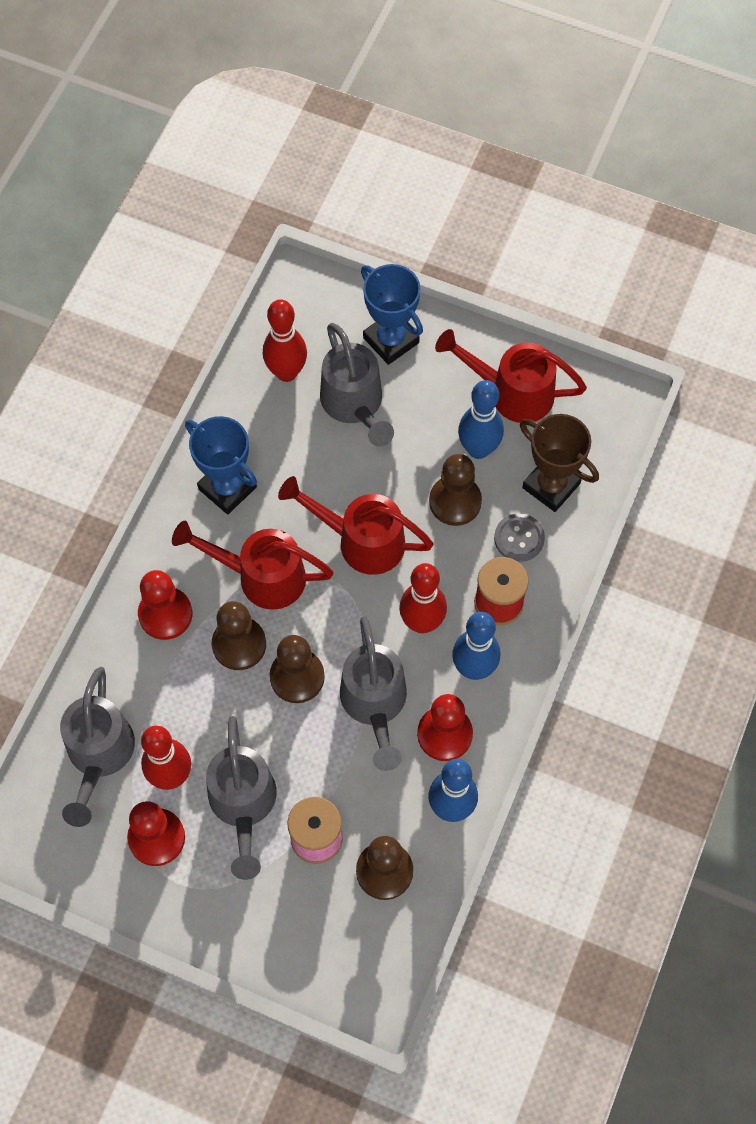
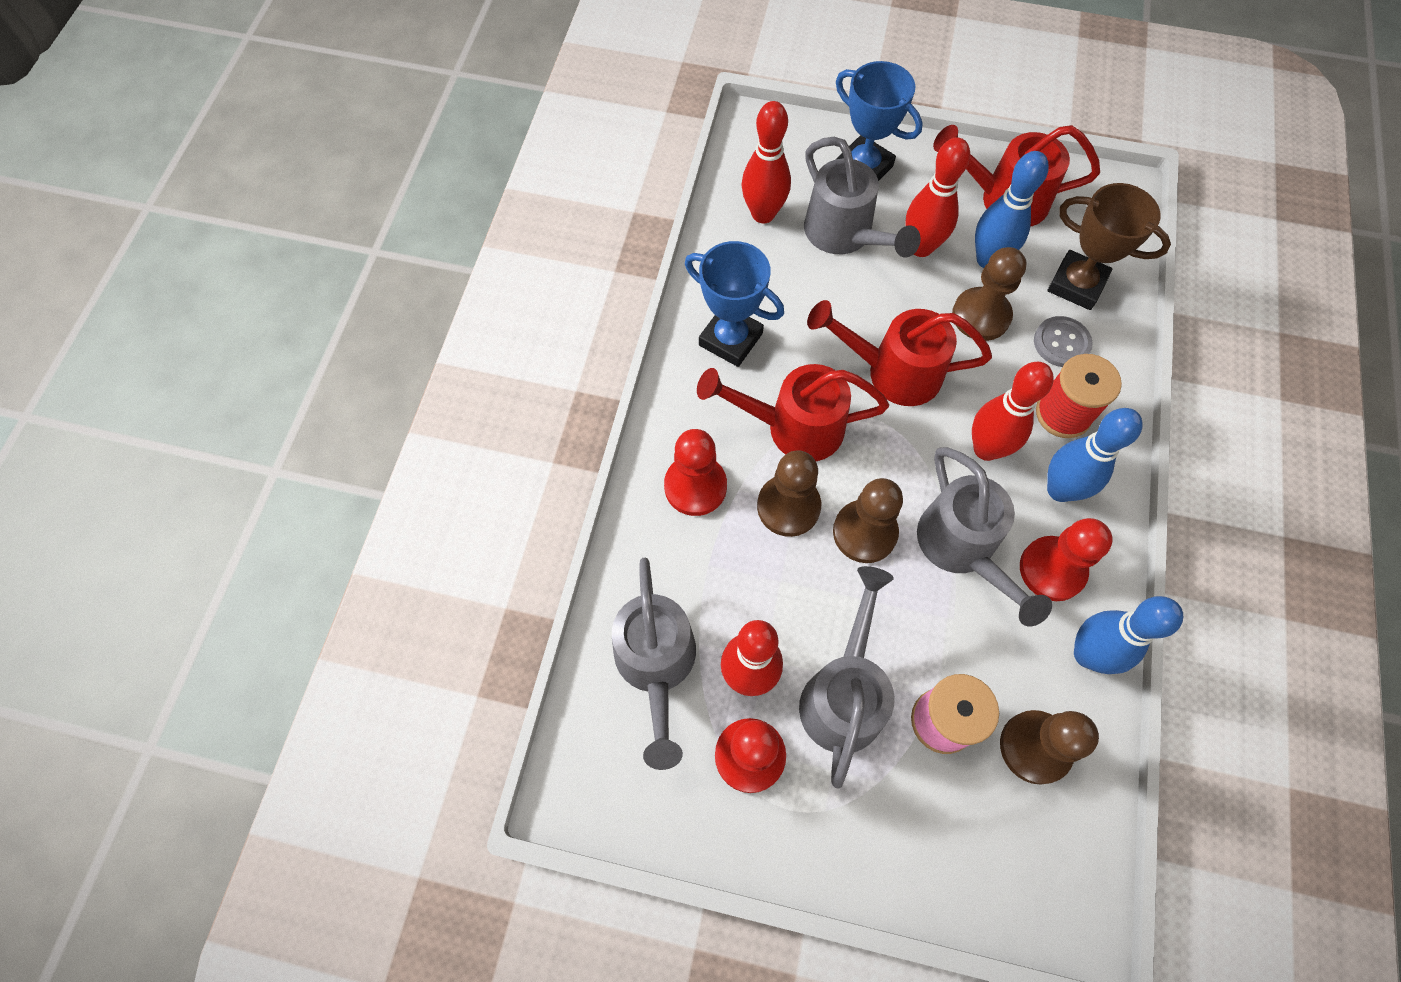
camera: 10 degrees left, 0 degrees up
grey watering can [206,716,277,880] -> grey watering can turned 150 degrees counterclockwise [799,566,895,789]
none -> red bowling pin [905,137,970,257]

